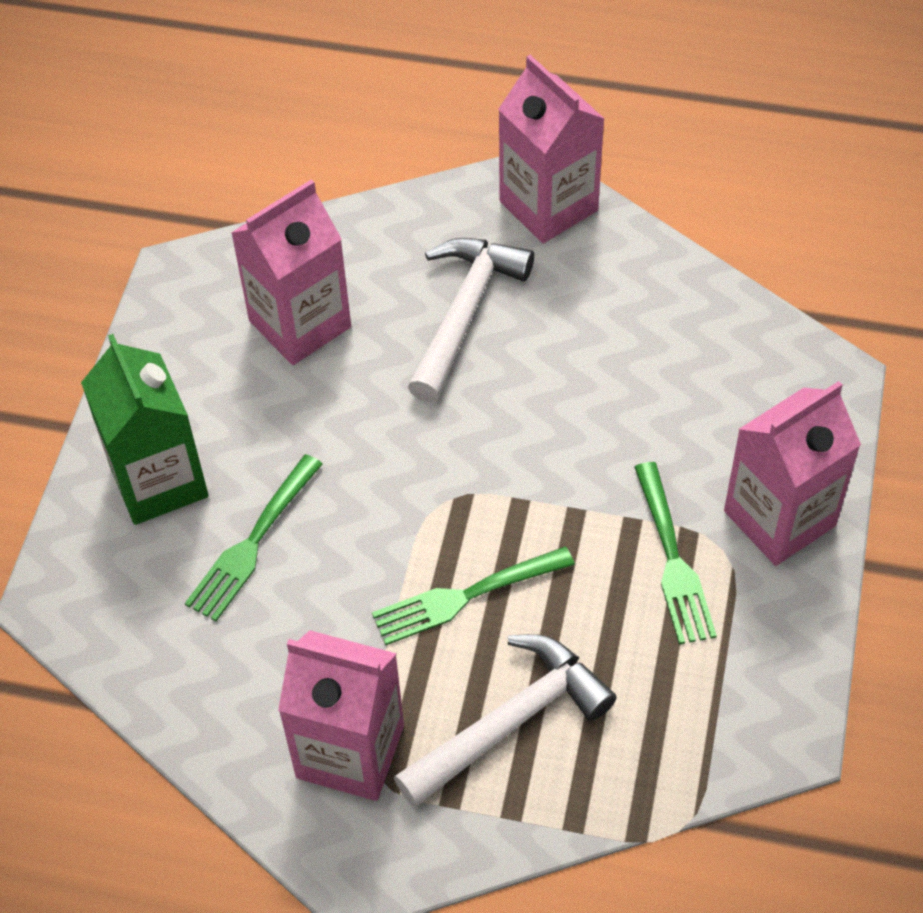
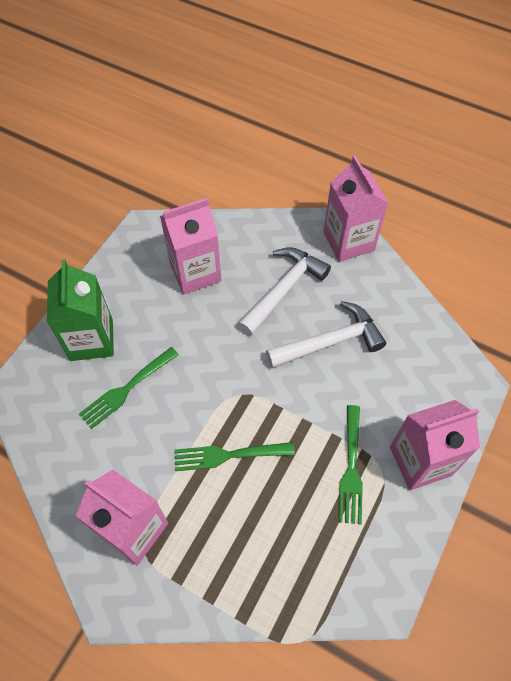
camera: 15 degrees right, 5 degrees up
white hammer [394,634,617,807] -> white hammer moved to [266,301,386,368]

